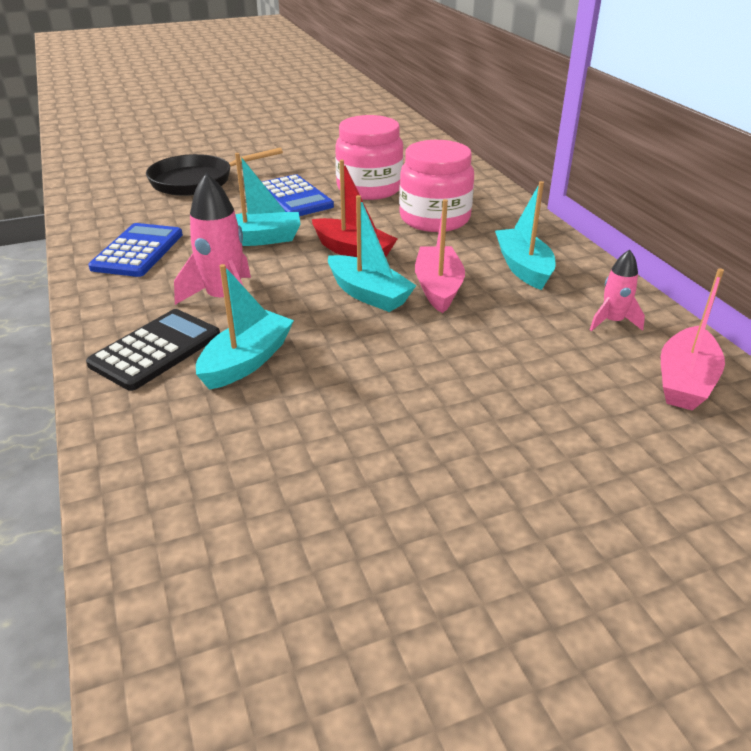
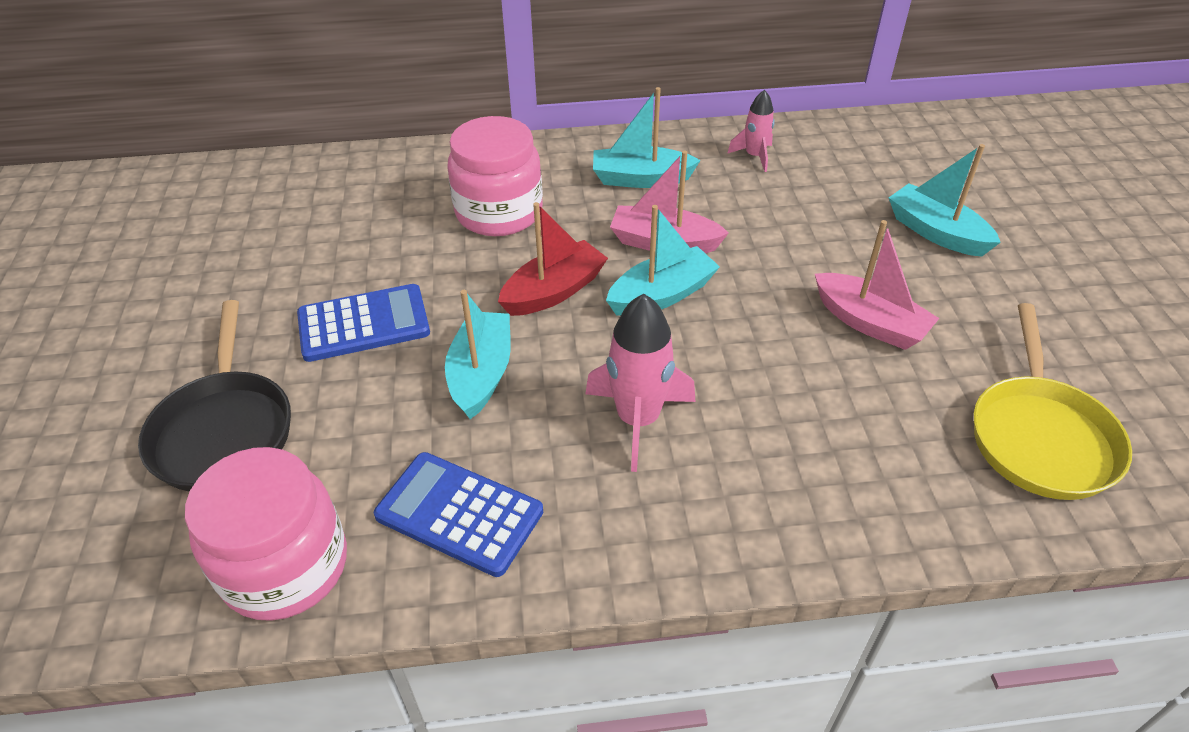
camera: 75 degrees left, 10 degrees up
black calculator [86,309,220,391] -> none
turquoise boat [196,264,294,390] -> turquoise boat moved to [889,144,1001,257]
pink jar [335,115,403,200] -> pink jar moved to [185,447,347,621]
pink boat [661,268,725,410] -> pink boat moved to [815,220,939,350]
none -> yellow pan [974,303,1132,500]

